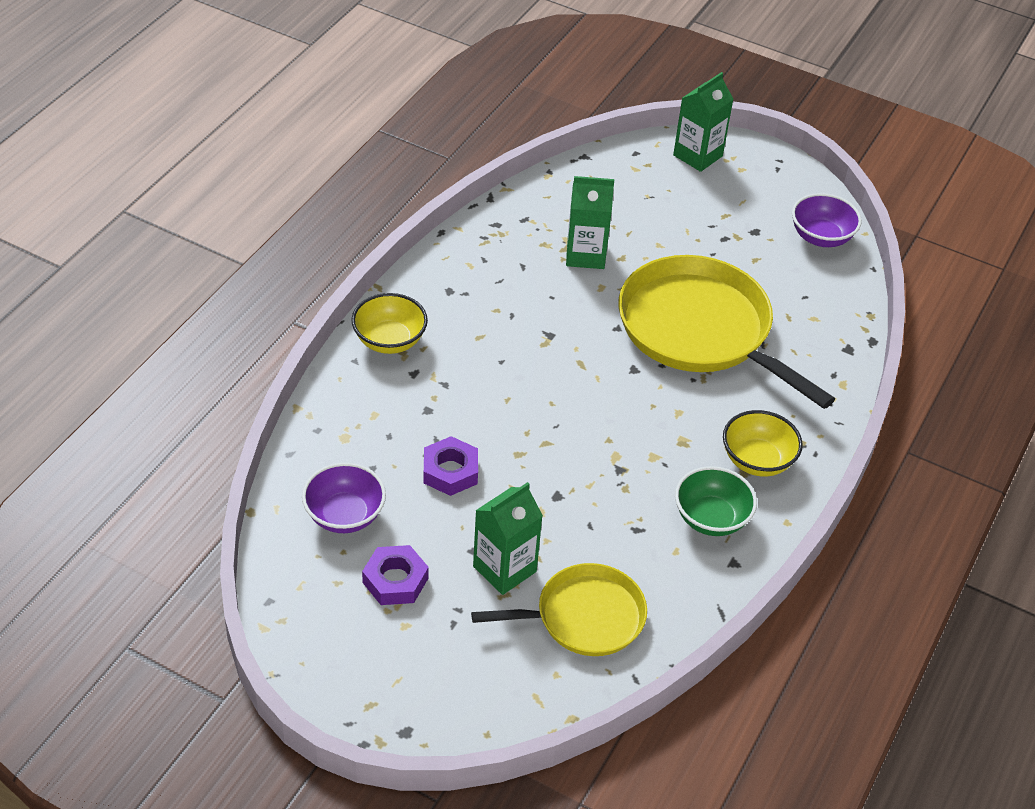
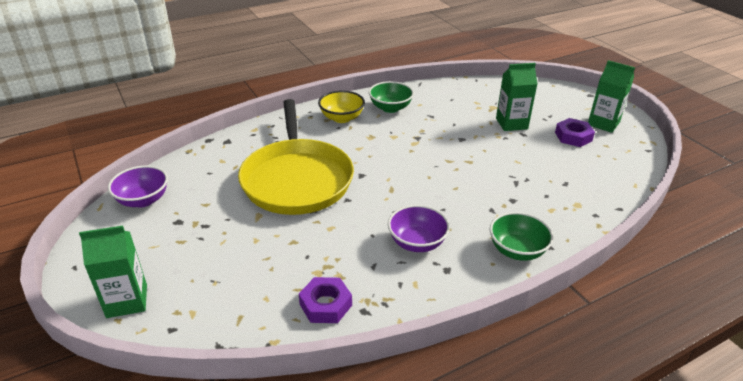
camera: 145 degrees left, 10 degrees down
purple bowl [302,463,386,533] -> purple bowl moved to [388,205,450,252]
yellow bowl [352,293,428,354] -> green bowl [490,212,554,261]
purple nut [423,436,478,496] -> purple nut moved to [299,277,352,323]
yellow pan [471,563,647,656] -> none
green carton [566,176,614,269] -> green carton moved to [588,60,635,133]

